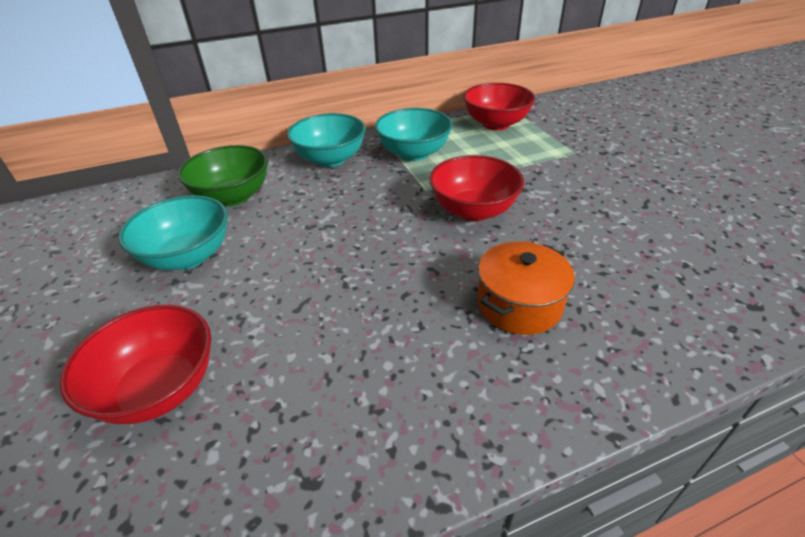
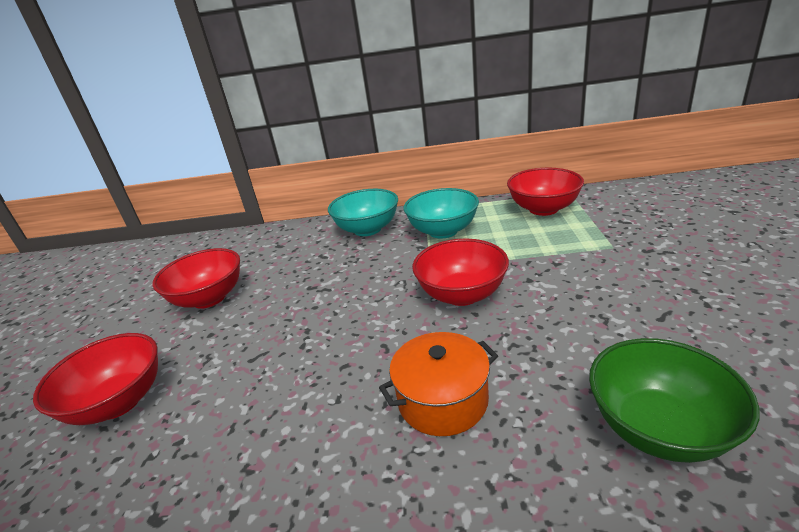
camera: 25 degrees right, 10 degrees down
turquoise bowl [118,195,228,270] -> red bowl [152,248,240,309]
green bowl [178,145,268,206] -> green bowl moved to [589,338,759,463]

